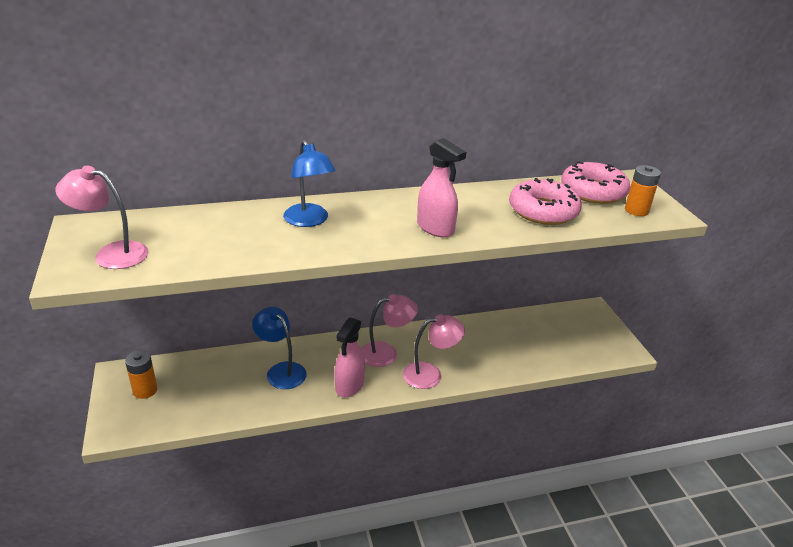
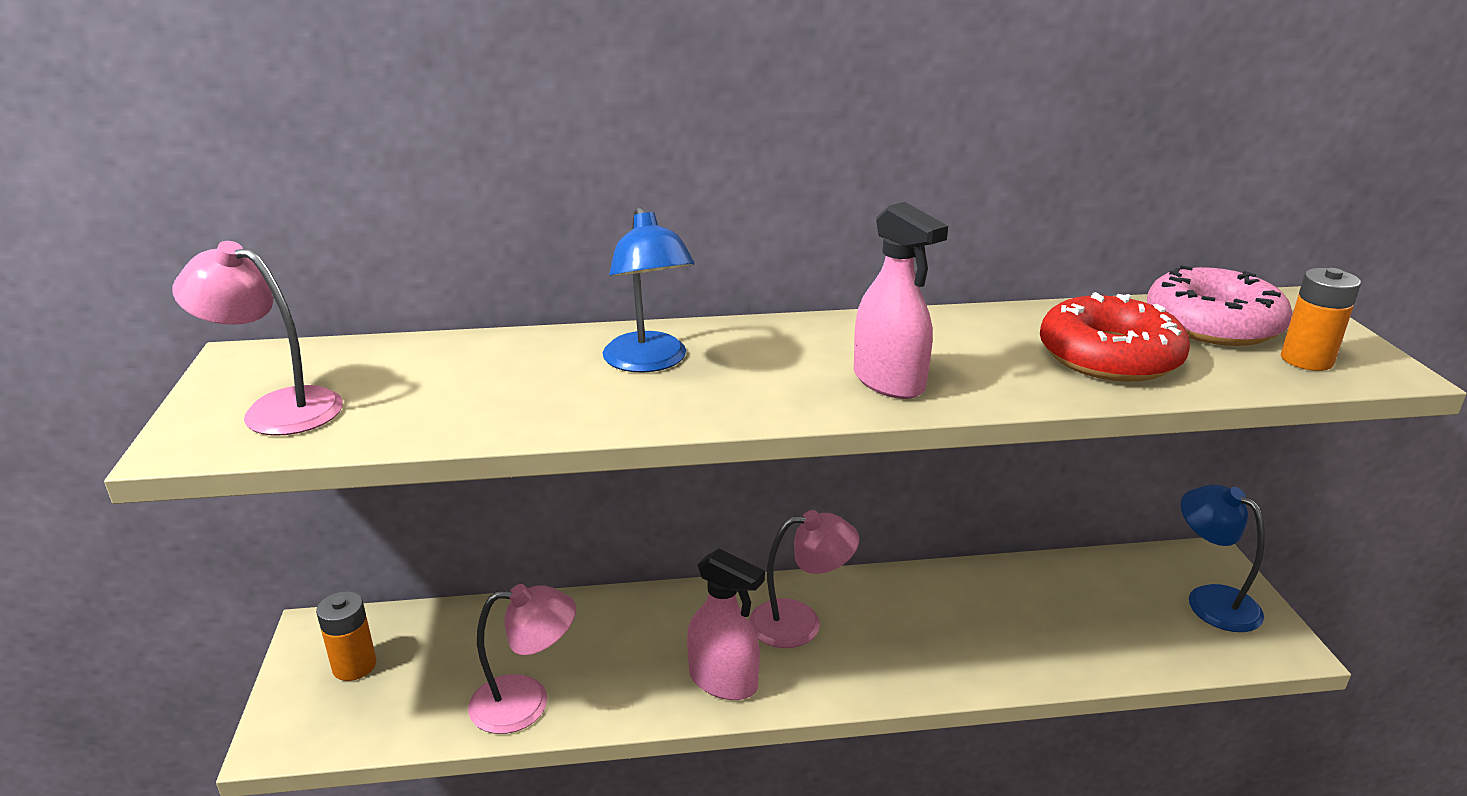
camera: 10 degrees right, 5 degrees down
blue lamp [252,307,307,389] -> blue lamp moved to [1181,485,1265,632]
pink spray bottle [335,317,365,397] -> pink spray bottle turned 90 degrees counterclockwise [687,548,765,700]
pink lamp [403,314,465,389] -> pink lamp moved to [468,584,576,734]
pink donut [509,178,582,225] -> red donut [1040,292,1190,382]

